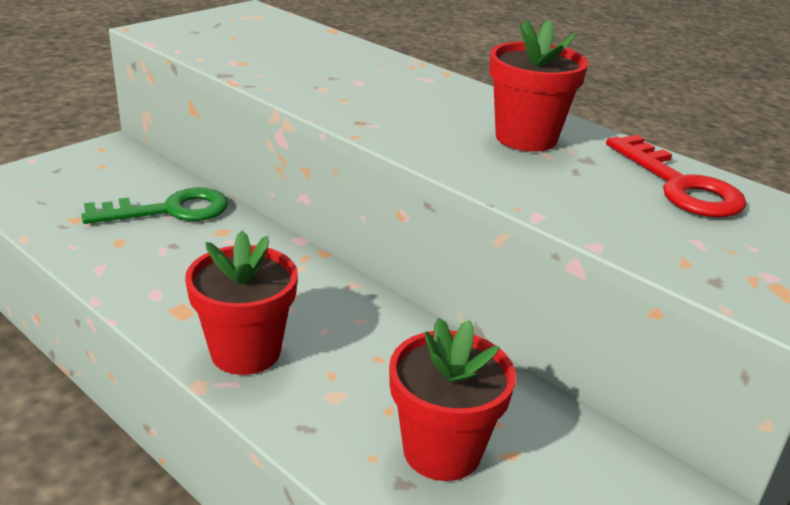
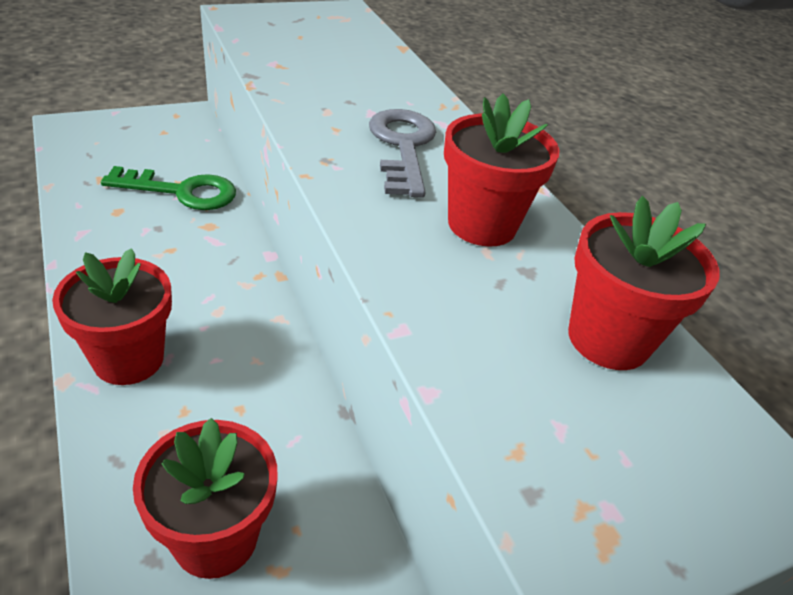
camera: 20 degrees right, 10 degrees up
red key [606,135,746,217] -> red flower pot [568,196,720,370]
none -> grey key [369,109,436,197]

